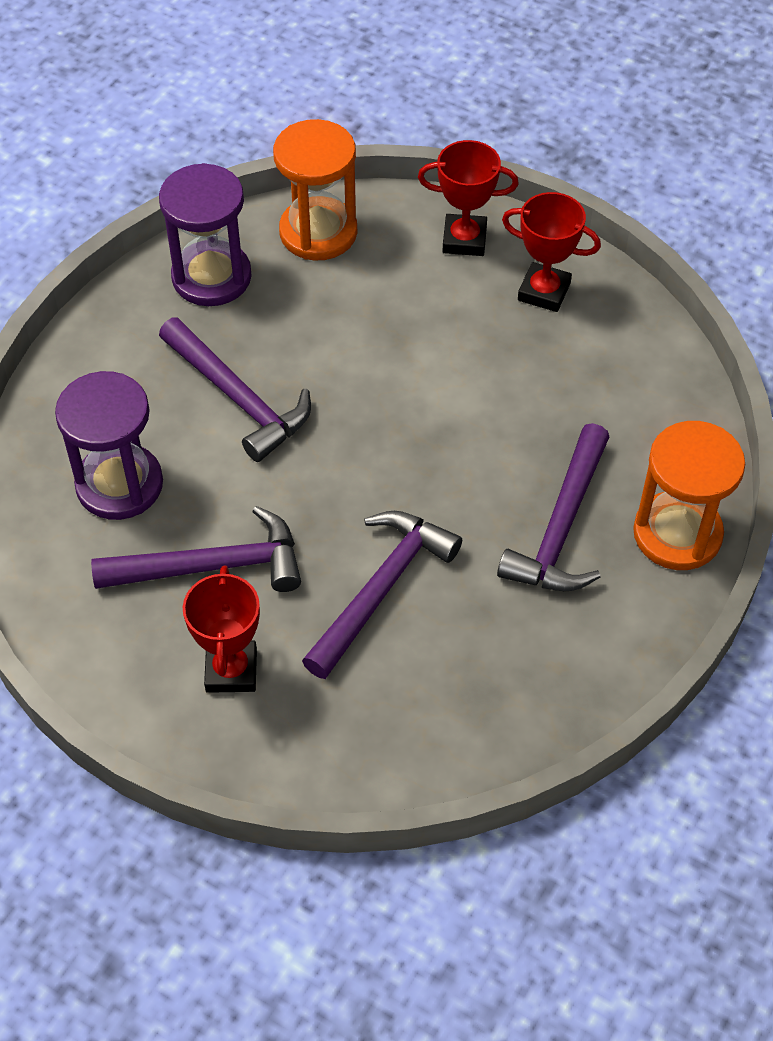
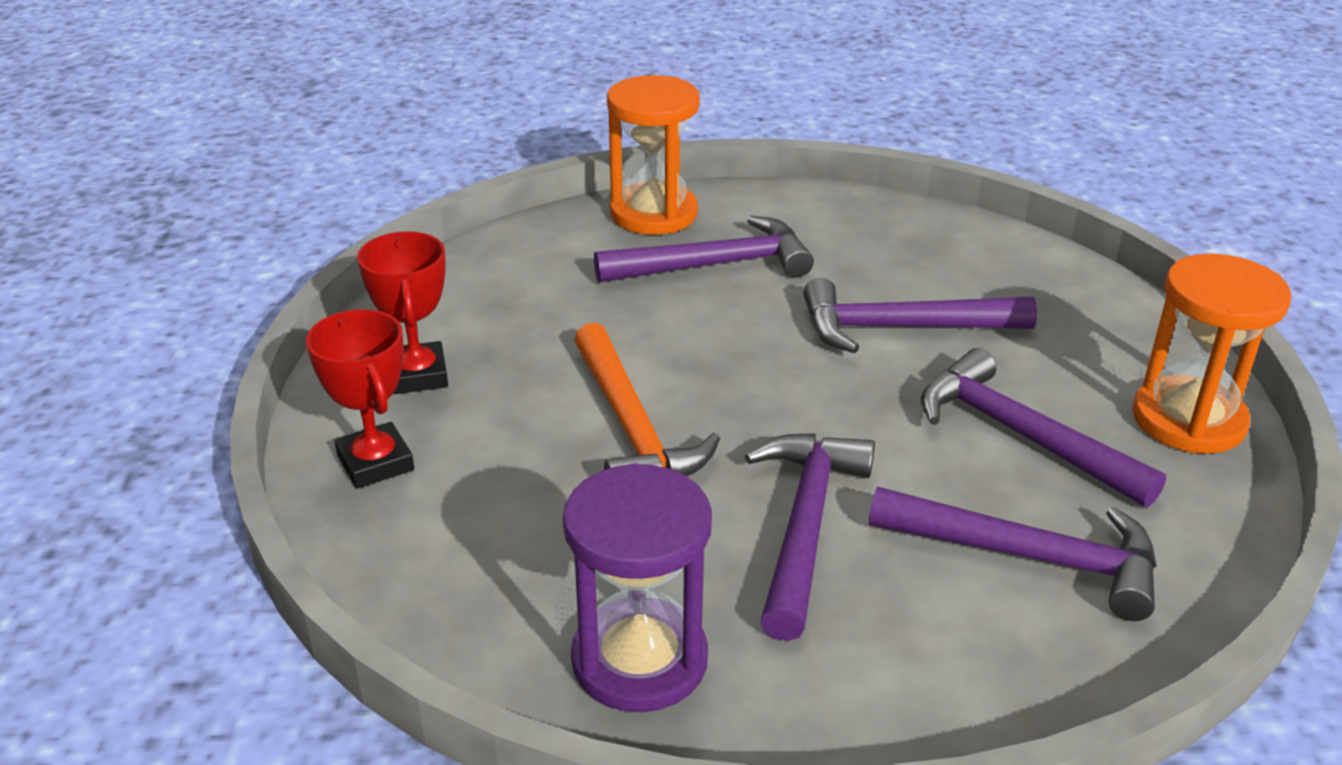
camera: 125 degrees left, 20 degrees down
purple hourglass [55,371,163,520] -> purple hammer [869,487,1157,621]
red trophy [183,565,260,693] -> none
orange hourglass [273,119,357,261] -> orange hourglass moved to [1132,254,1291,454]
none -> orange hammer [574,323,720,476]

